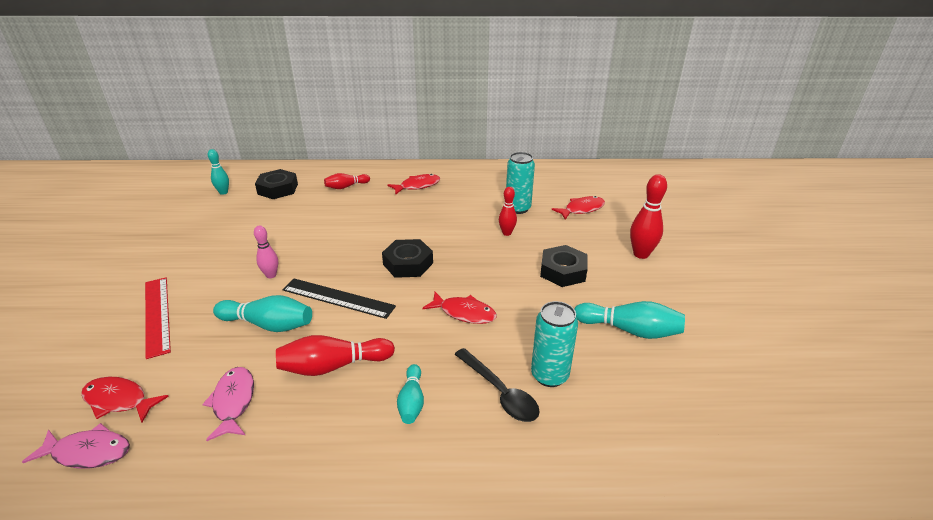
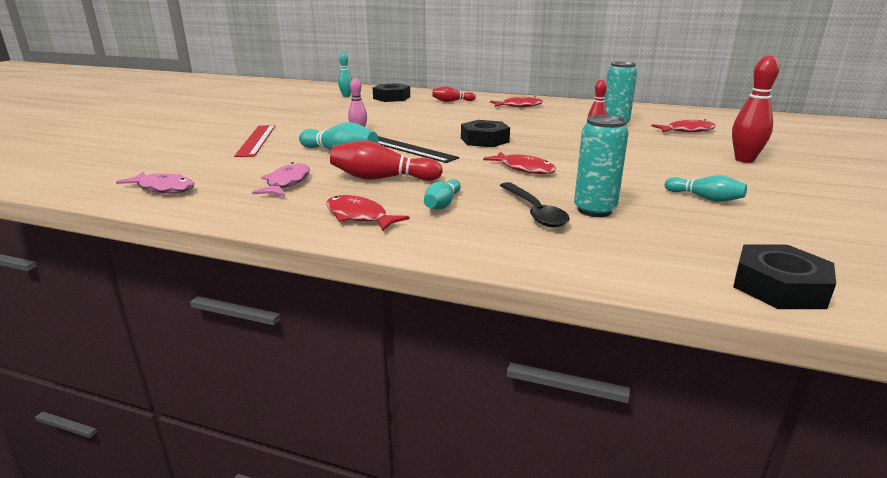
camera: 20 degrees right, 10 degrees down
red fish [81,376,169,423] -> red fish moved to [326,195,410,231]
black nut [540,245,588,287] -> black nut moved to [733,245,836,309]
turquoise bowling pin [574,301,685,339] -> turquoise bowling pin [665,175,747,202], size x0.62

